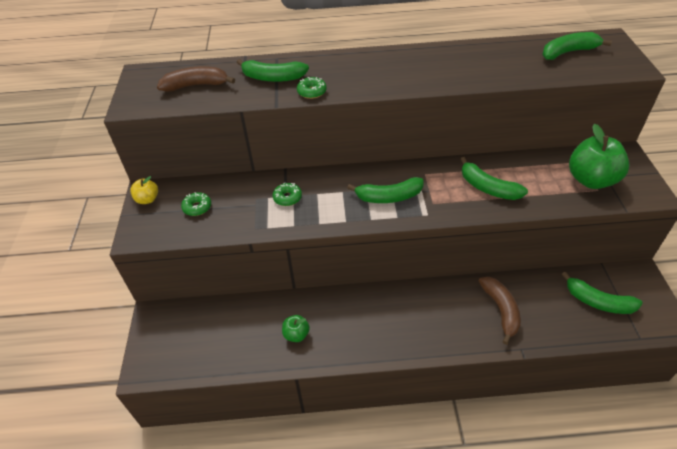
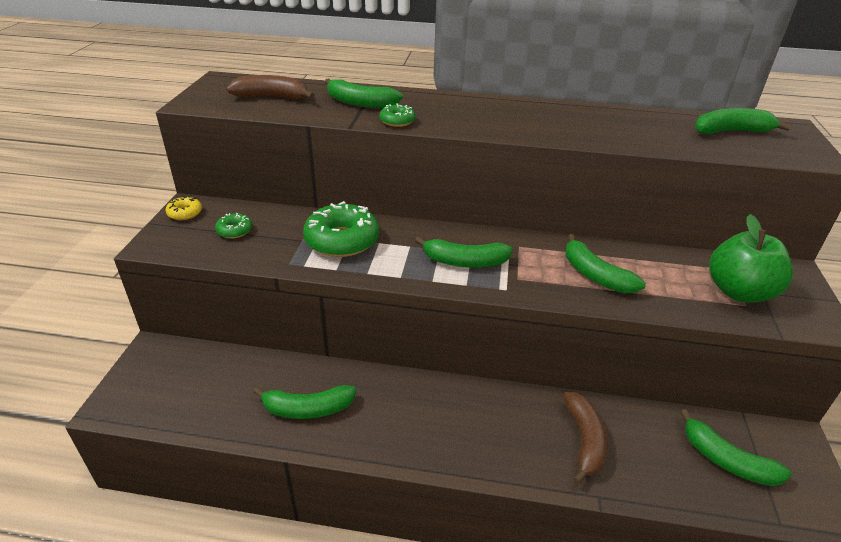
camera: 10 degrees right, 10 degrees down
yellow apple [130,176,158,204] -> yellow donut [166,196,202,220]
green donut [273,182,302,206] -> green donut [303,201,379,257], size x2.07
green apple [282,315,310,342] -> green banana [253,385,356,419]

